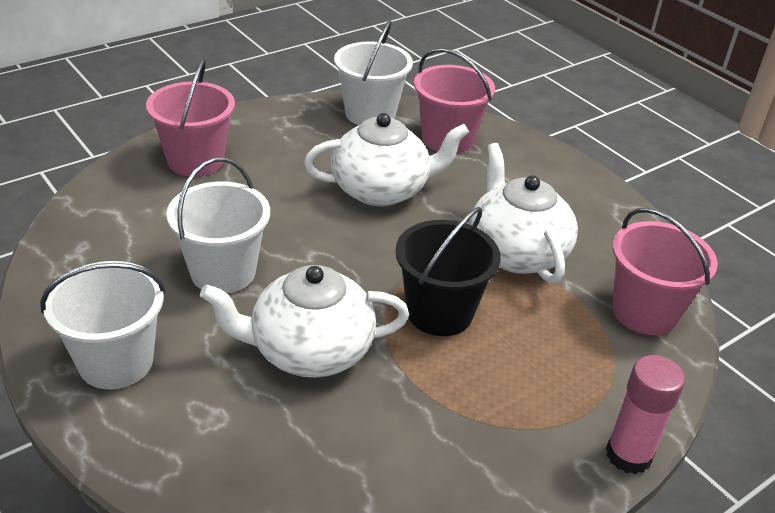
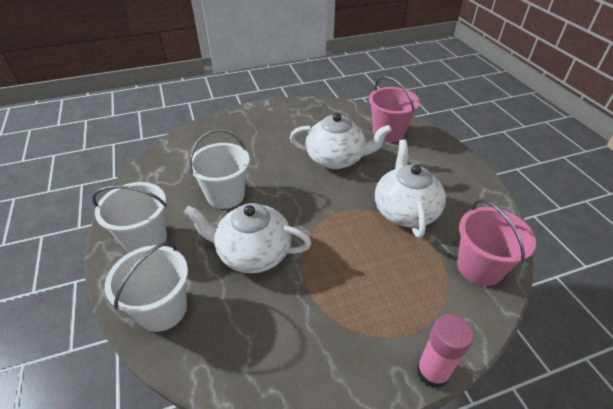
camera: 20 degrees right, 5 degrees up
pink bucket [146,59,235,177] -> none
white bucket [334,20,413,125] -> white bucket moved to [105,241,188,332]
black bucket [395,207,501,336] -> none

